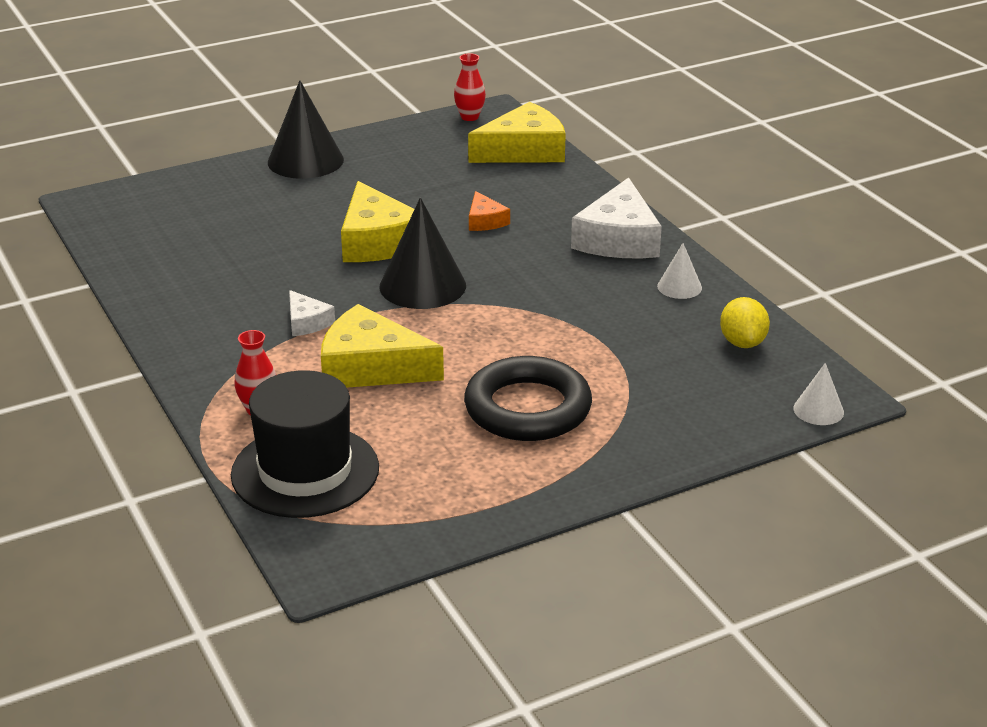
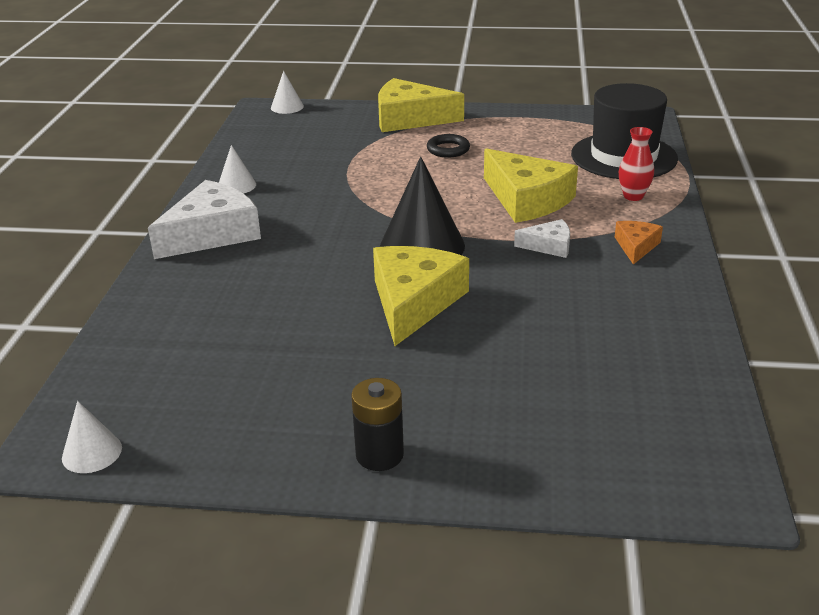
camera: 145 degrees left, 0 degrees up
black cone [268,80,344,179] -> black battery [351,378,404,471]
white cheese [289,290,335,336] -> white cheese turned 90 degrees clockwise [514,219,570,258]
red vase [454,53,486,121] -> white cone [62,401,122,473]
black ring [464,356,592,441] -> black ring [427,134,470,158], size x0.46
yellow cheese [468,102,566,163] -> yellow cheese moved to [378,78,464,132]
orange cheese [469,191,510,231] -> orange cheese moved to [615,221,663,265]
yellow lemon [720,297,770,348] -> none

